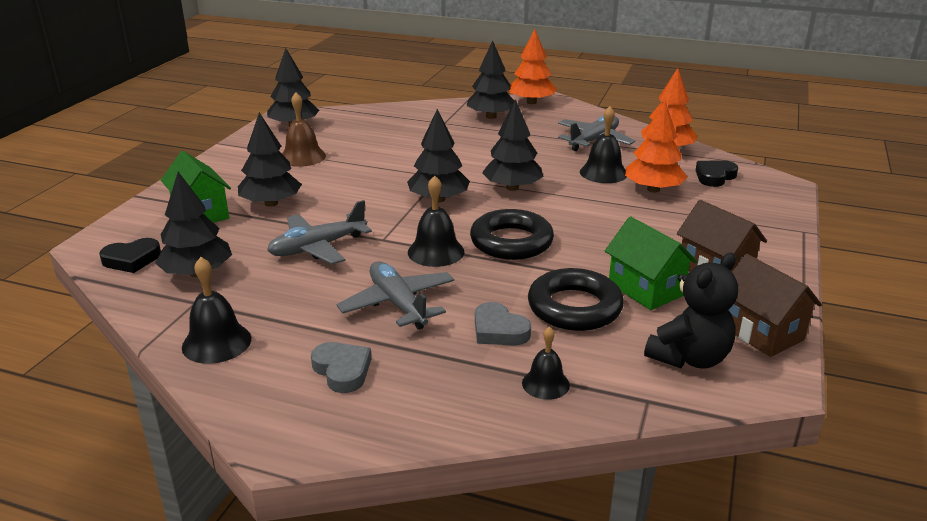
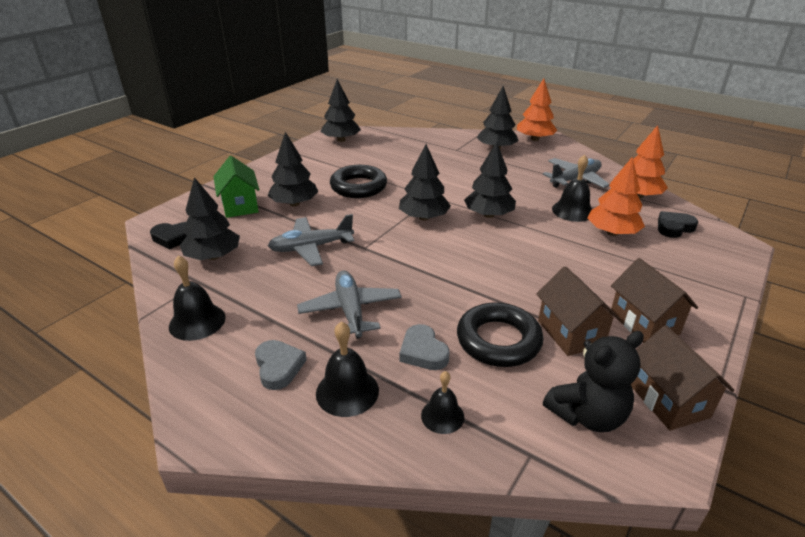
camera: 15 degrees right, 5 degrees up
brown bell [282,92,326,167] -> none
black bell [408,175,464,267] -> black bell moved to [316,321,379,417]
black ring [470,209,554,260] -> black ring moved to [330,165,387,198]
green house [605,216,697,310] -> brown house [536,266,621,356]

